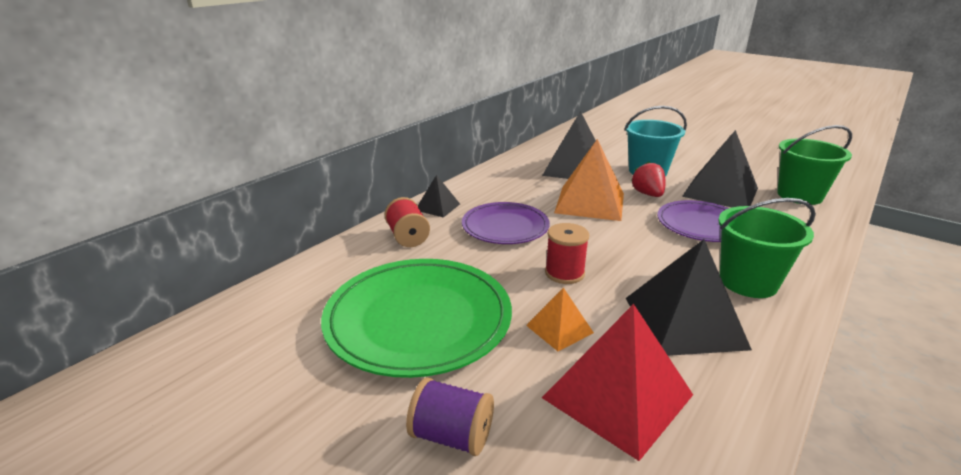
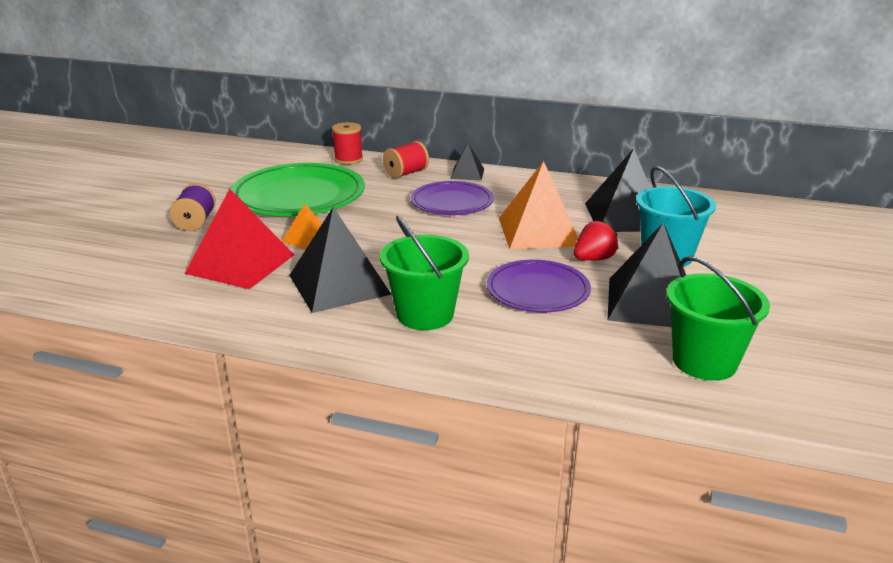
camera: 70 degrees right, 0 degrees up
red spool [545,223,589,284] -> red spool moved to [332,122,363,165]

